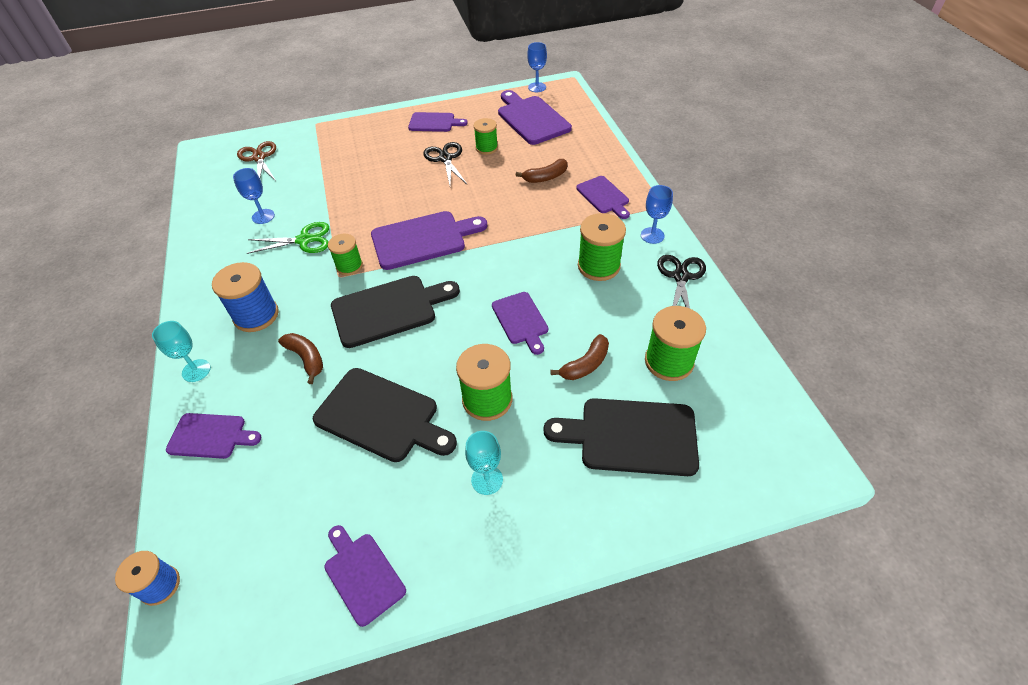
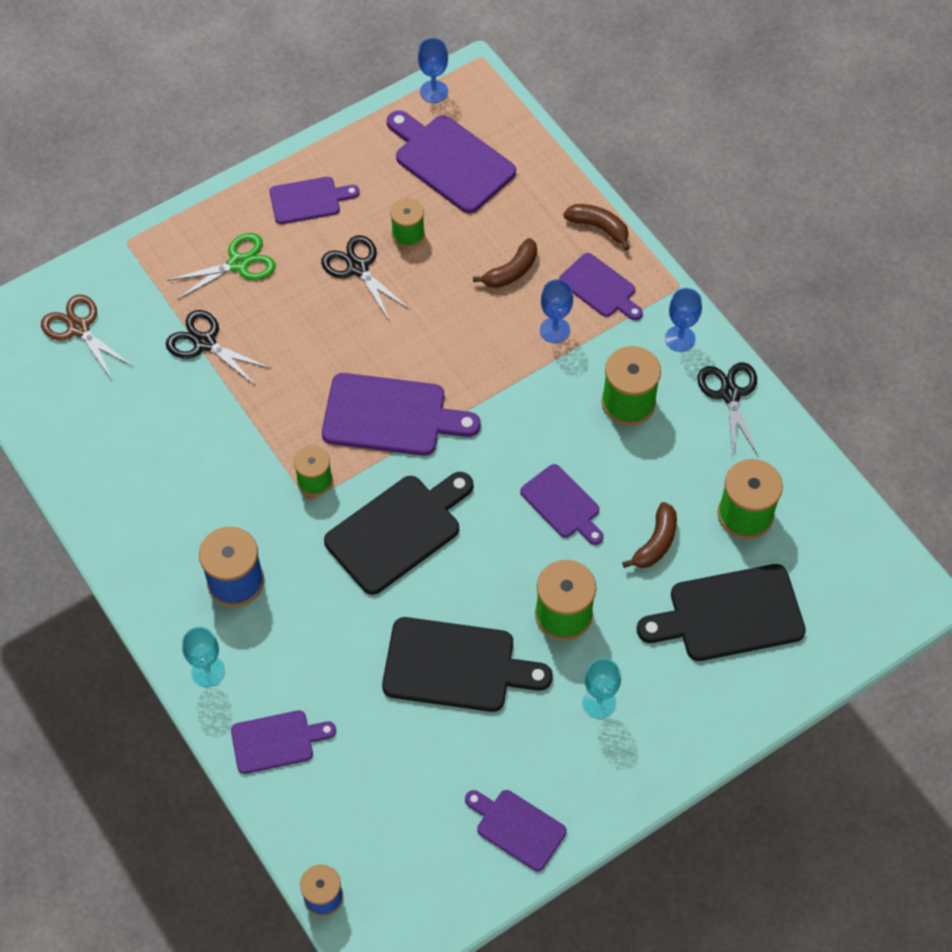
camera: 20 degrees left, 10 degrees up
blue goblet [233,168,275,224] -> blue goblet moved to [540,279,573,343]
green scissors [246,222,329,254] -> green scissors moved to [167,233,276,300]
brown banana [278,333,323,384] -> brown banana moved to [563,204,630,251]
purple cutting board [371,211,487,270] -> purple cutting board turned 45 degrees clockwise [322,373,481,456]
none -> black scissors [166,310,271,386]

